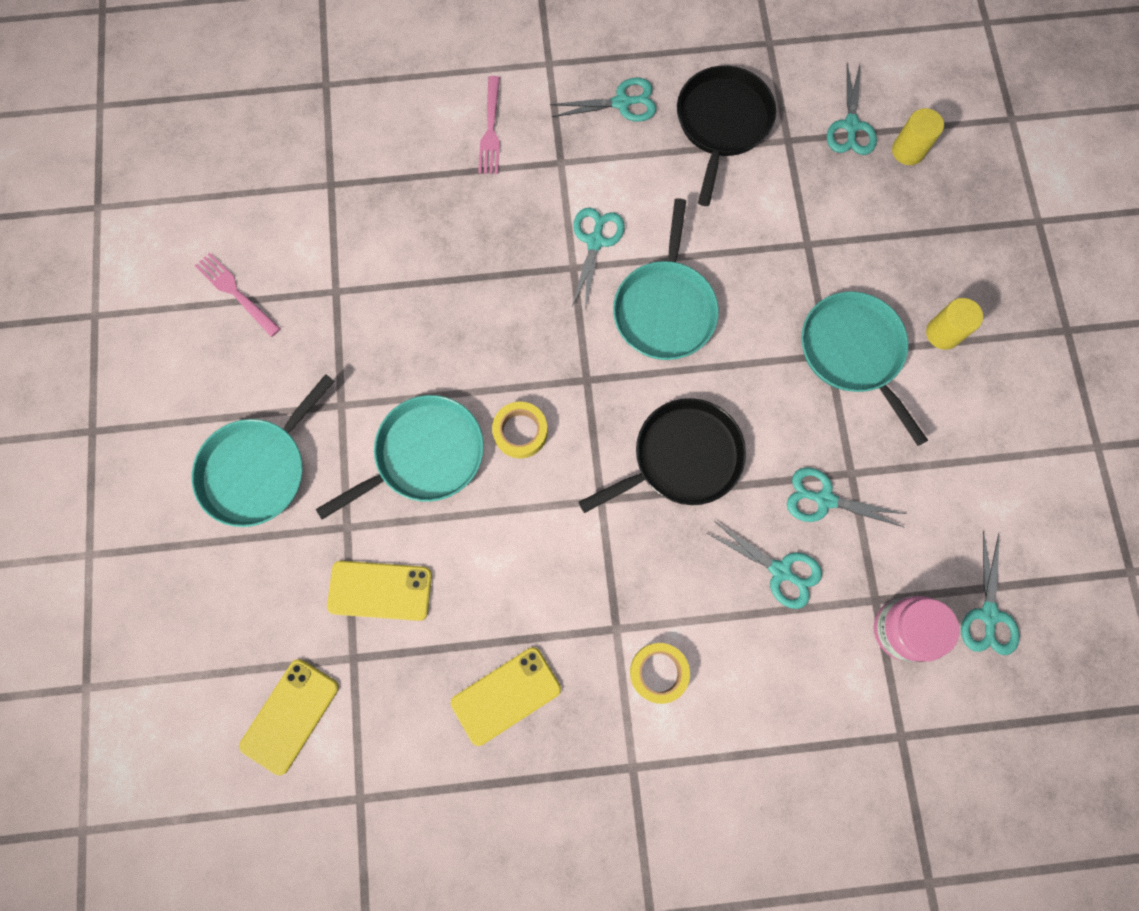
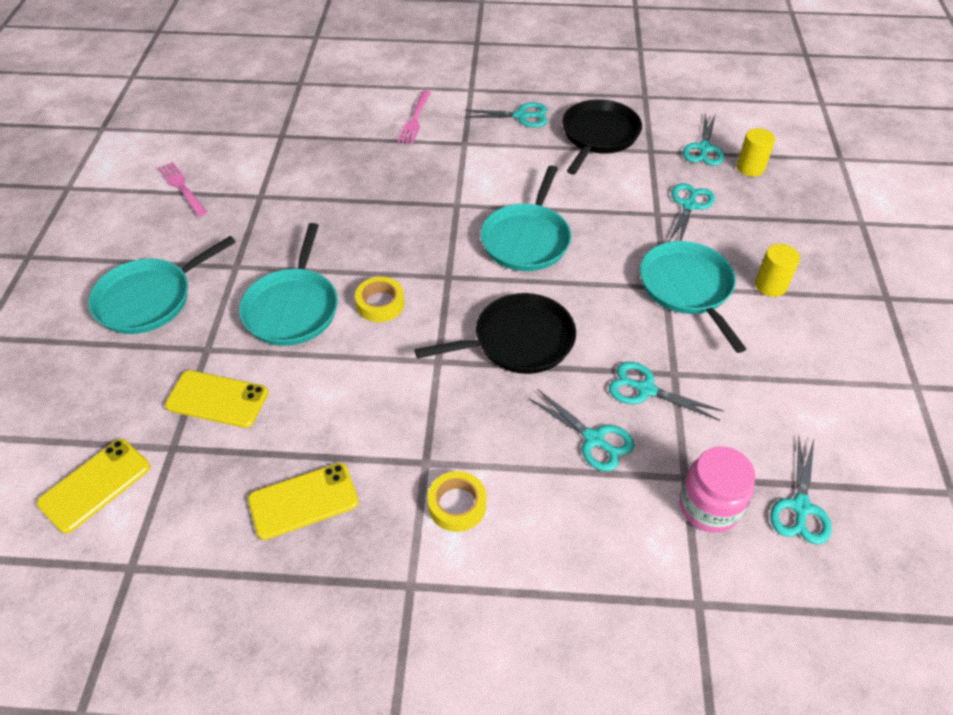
camera: 10 degrees right, 25 degrees down
turquoise pan [316,395,484,520] -> turquoise pan turned 120 degrees clockwise [239,223,338,346]
turquoise scissors [572,208,625,310] -> turquoise scissors moved to [669,183,715,241]

